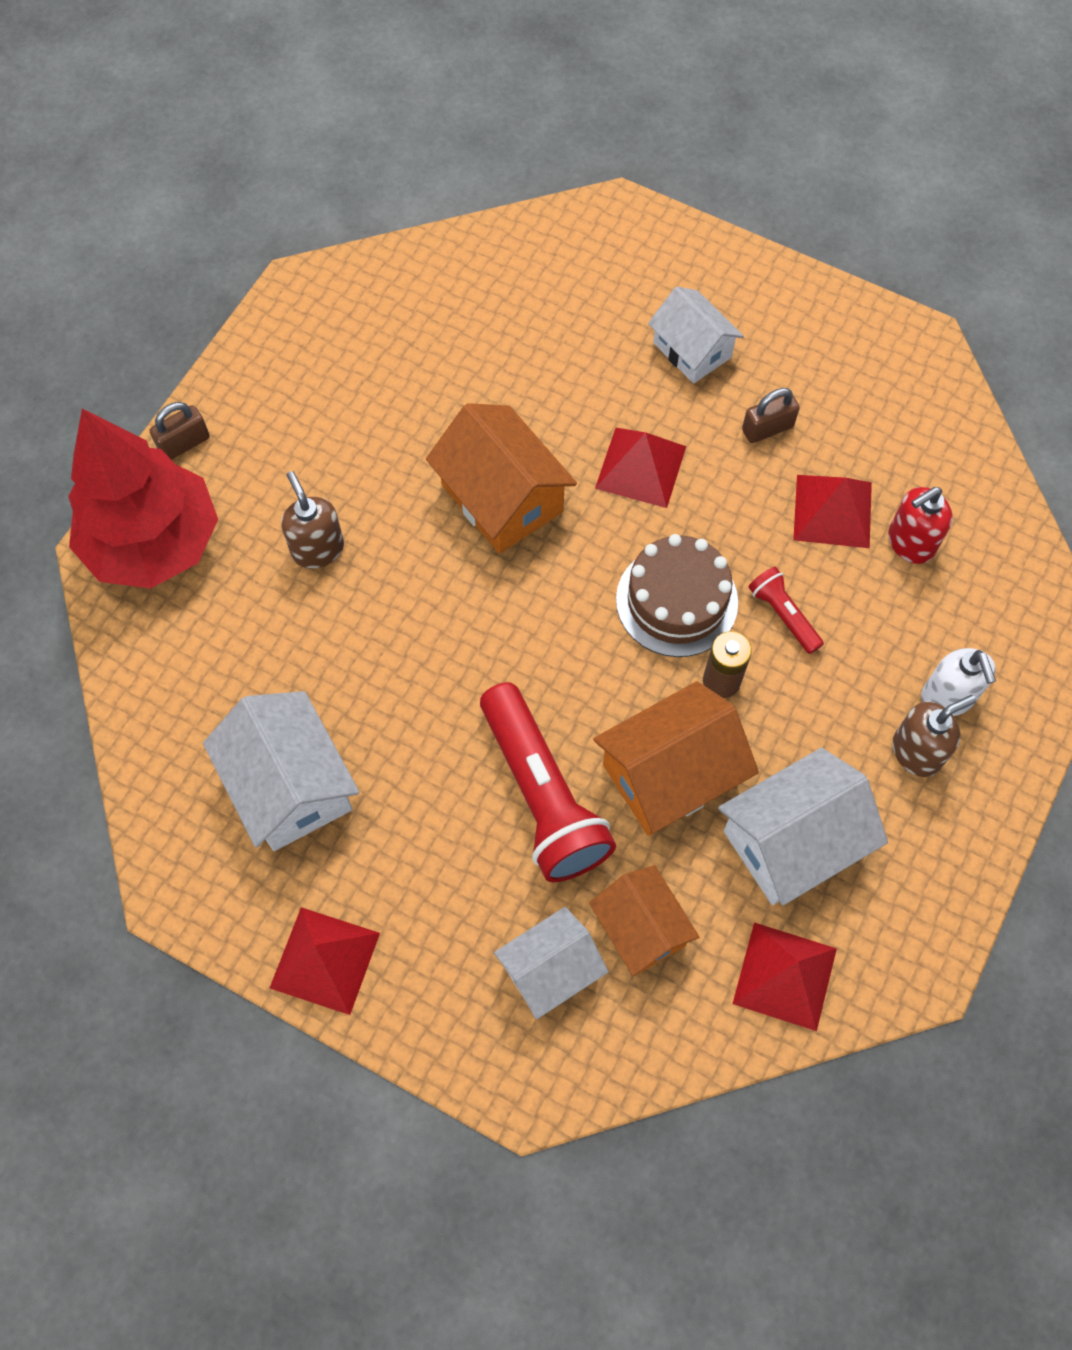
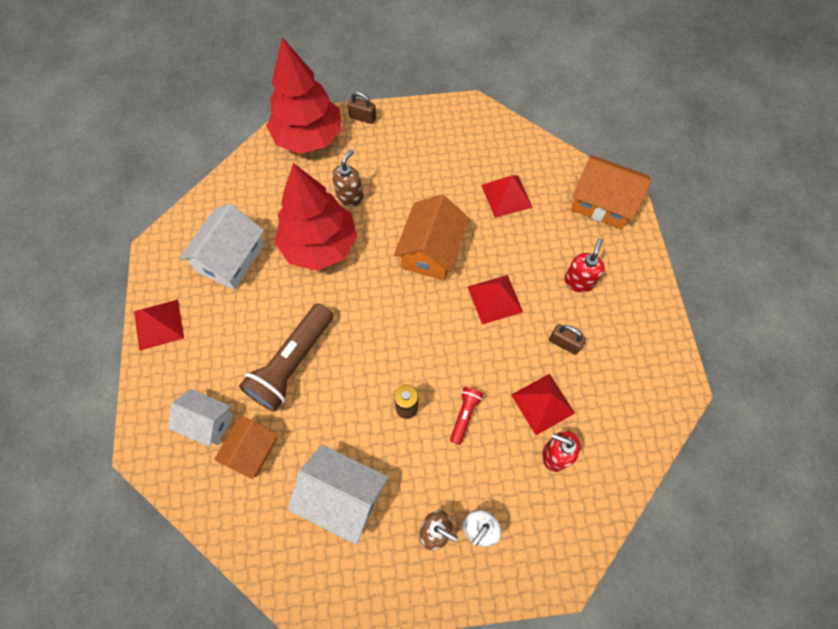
camera: 55 degrees right, 0 degrees up
red flashlight [480,682,616,882] -> brown flashlight [239,303,333,412]
orange house [594,681,759,836] -> orange house moved to [571,155,652,229]
brown cake [616,534,738,657] -> none
white house [648,287,744,384] -> red soap dispenser [564,238,605,293]
red pyramid [733,922,837,1031] -> red pyramid moved to [481,175,533,218]
none -> red tree [275,163,357,271]

